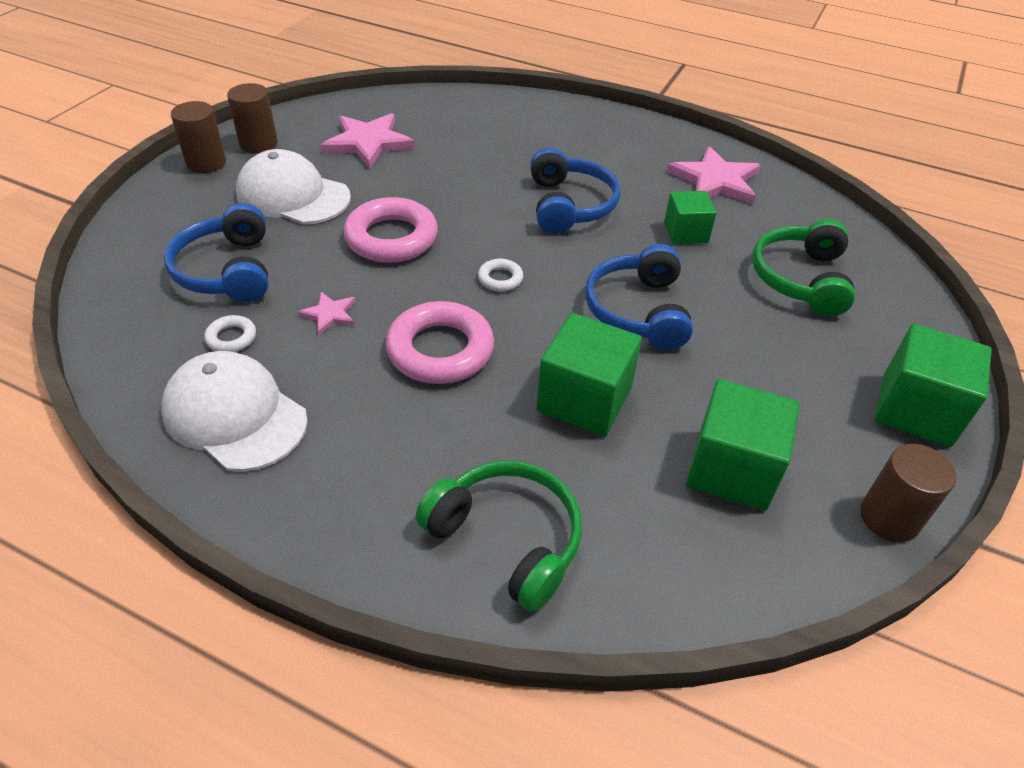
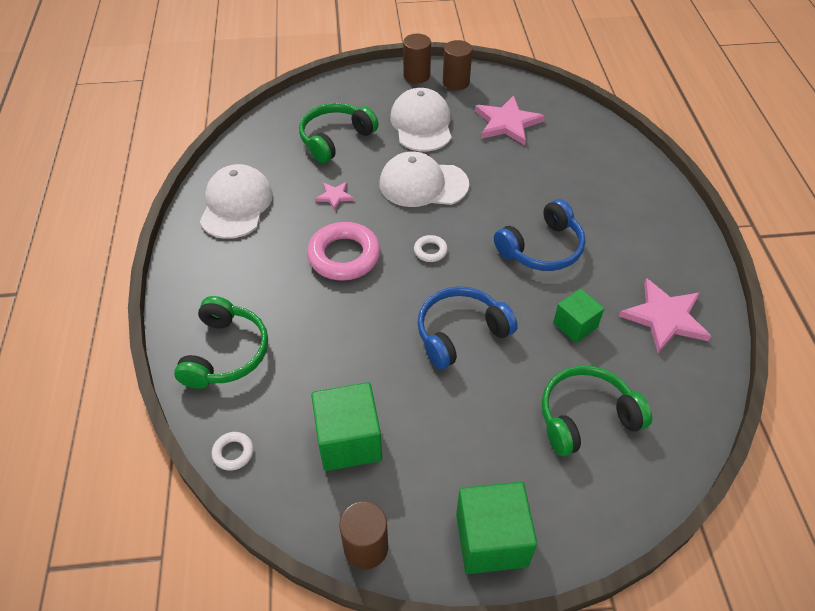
camera: 60 degrees right, 5 degrees up
blue headphones [164,203,269,302] -> green headphones [299,103,378,163]
white ring [204,315,256,352] -> white ring moved to [212,432,254,471]
pink ring [343,197,438,263] -> white cap [379,151,469,207]
green cube [537,313,642,437] -> none

